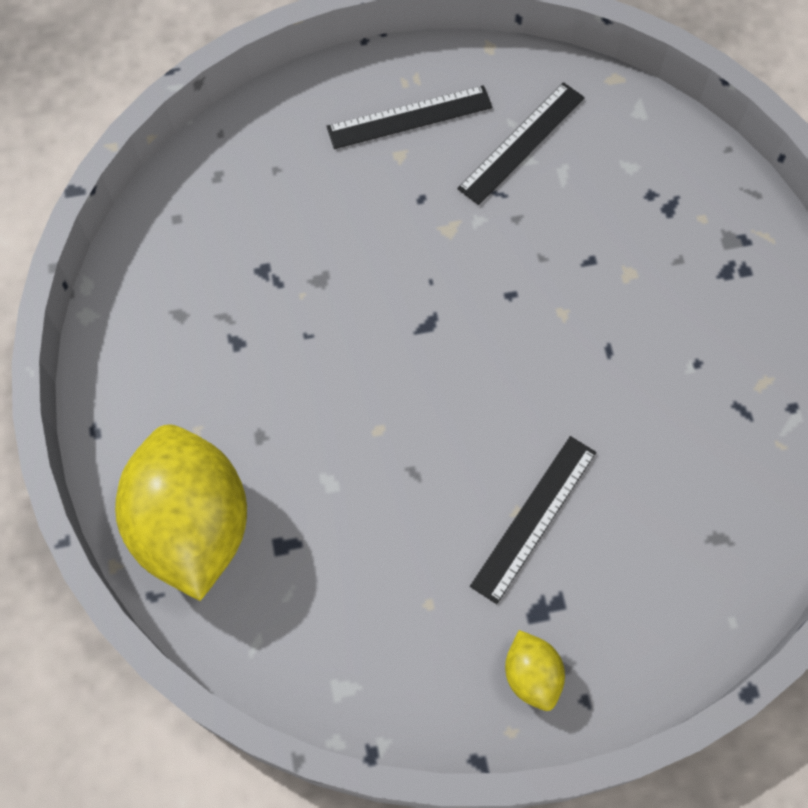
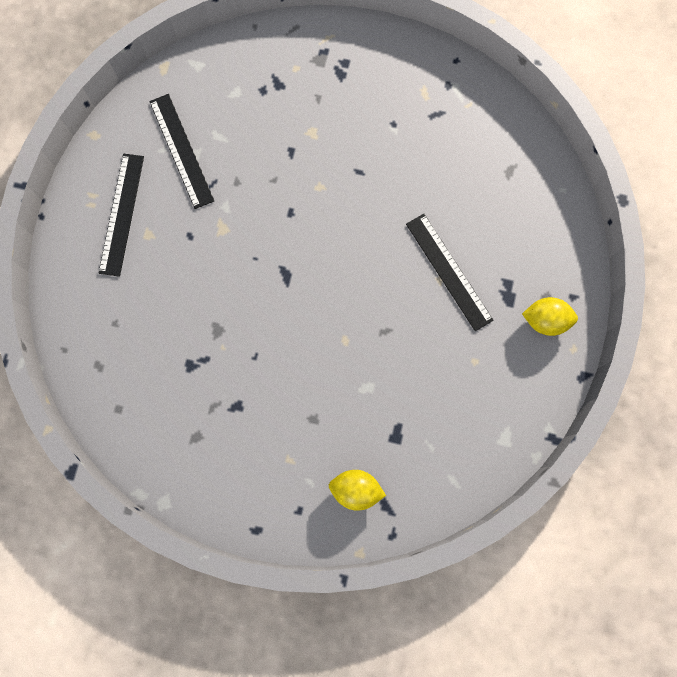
camera: 65 degrees left, 10 degrees up
yellow lemon [115,425,247,601] -> yellow lemon [329,470,386,511], size x0.44

